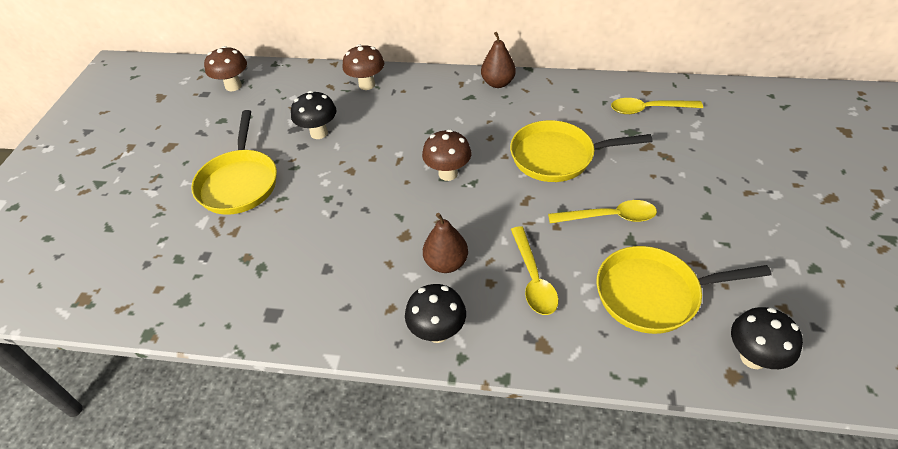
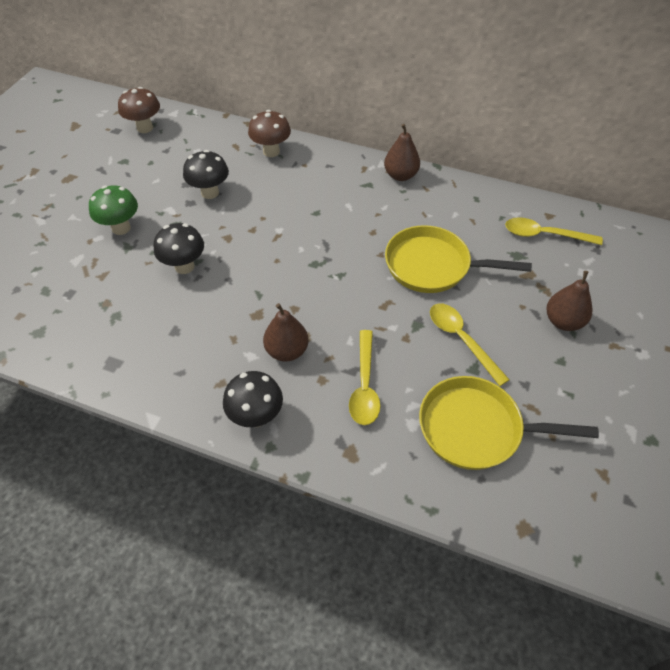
camera: 10 degrees right, 5 degrees up
yellow pan [191,110,277,215] -> green mushroom [89,185,138,235]
brown mushroom [422,129,471,181] -> none
yellow spoon [548,200,657,223] -> yellow spoon turned 135 degrees counterclockwise [430,303,510,386]
black mushroom [731,307,803,369] -> black mushroom moved to [154,223,204,274]
none -> brown pear [547,271,592,331]

